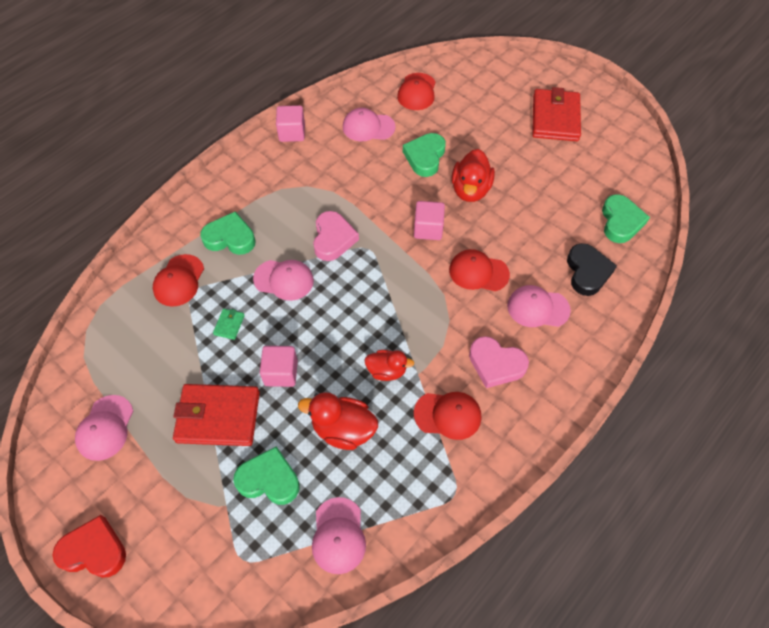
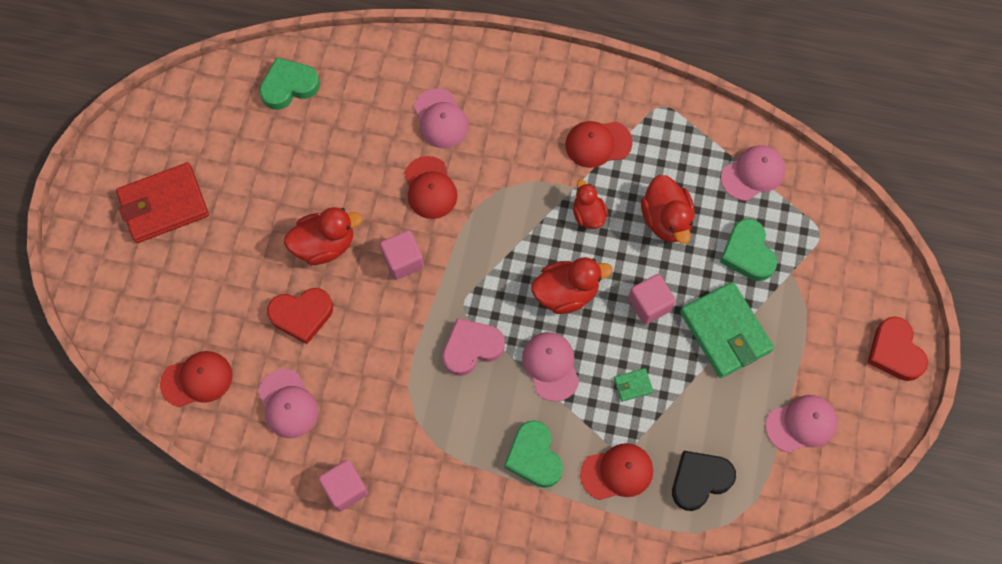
camera: 120 degrees left, 10 degrees up
red wallet [173,384,260,446] -> green wallet [680,282,774,378]
green heart [403,133,446,177] -> red heart [267,288,333,344]
red cap [414,392,482,440] -> red cap turned 75 degrees counterclockwise [565,121,633,168]
pink heart [469,336,529,388] -> none
black heart [567,243,617,296] -> black heart moved to [672,451,736,511]
none -> red duck [531,257,613,314]

